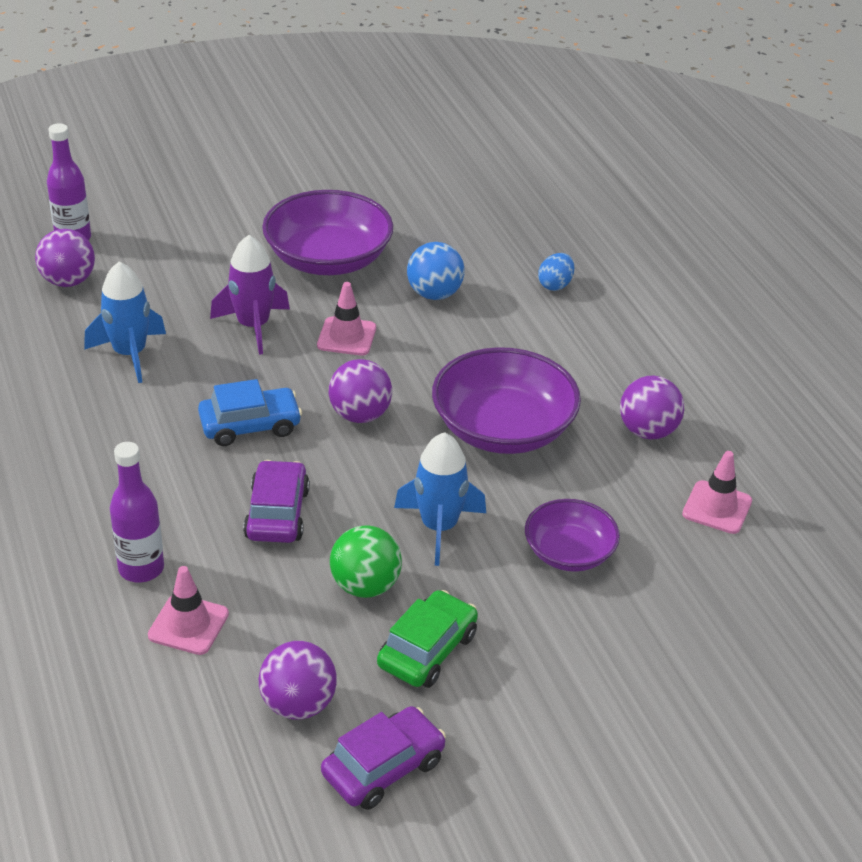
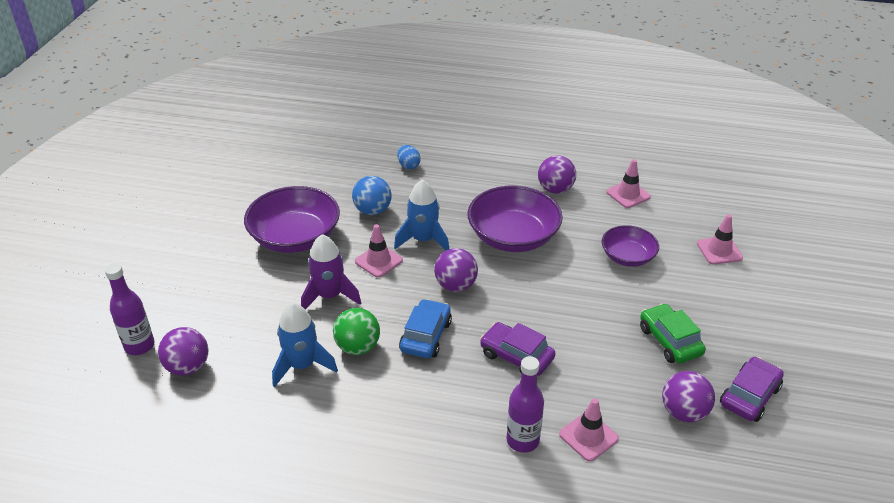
camera: 55 degrees left, 0 degrees up
purple car [321,706,446,810] -> purple car turned 45 degrees clockwise [720,357,784,422]
green ball [330,525,402,598] -> green ball moved to [333,308,380,355]
blue rocket [394,432,486,566] -> blue rocket moved to [394,180,449,250]
none -> pink traffic cone [697,214,743,265]

